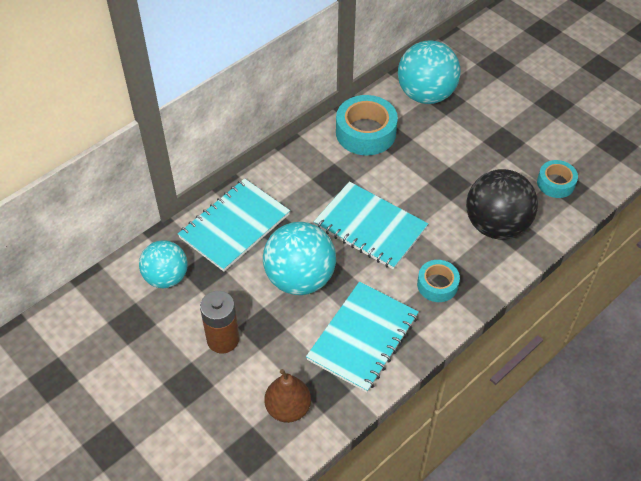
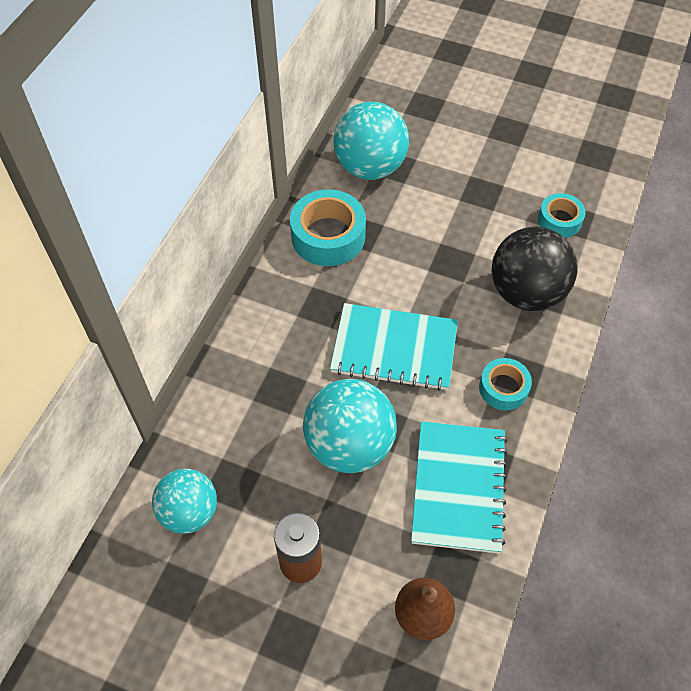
camera: 25 degrees left, 5 degrees up
turquoise notebook [178,178,290,272] -> none

